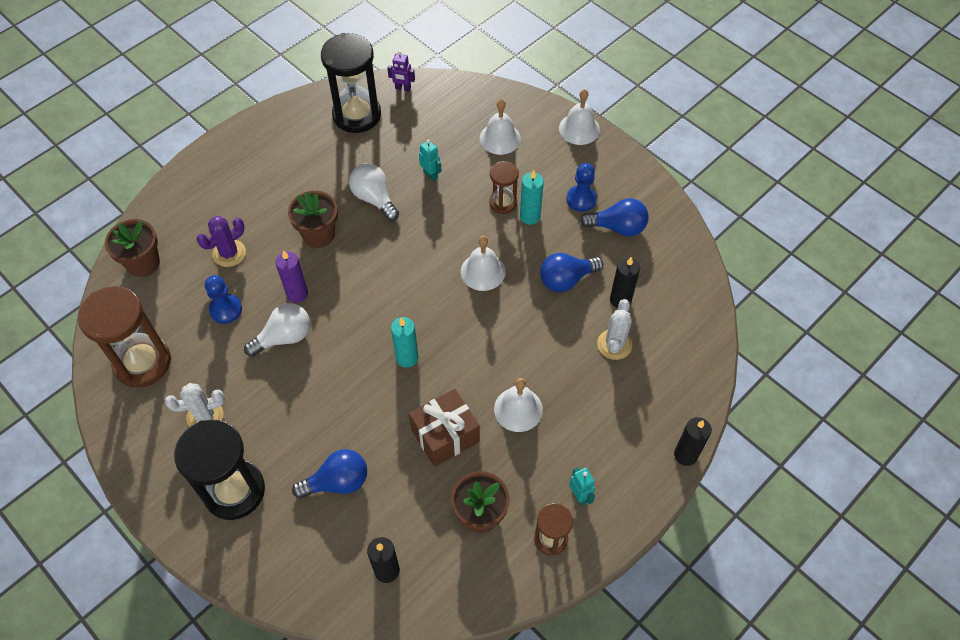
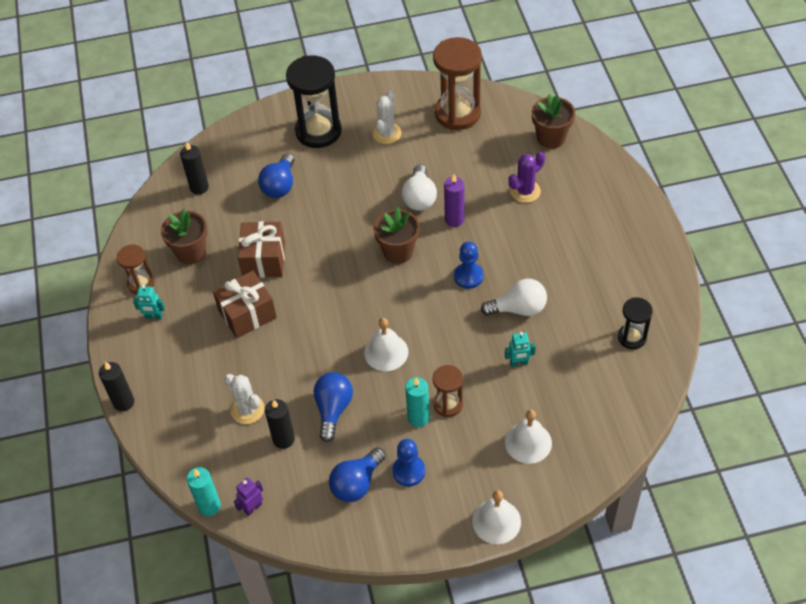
camera: 125 degrees right, 5 degrees down
purple cactus [196,216,246,267] -> purple cactus turned 60 degrees clockwise [509,152,545,203]
blue pawn [205,275,242,324] -> blue pawn moved to [454,242,484,289]
brown flower pot [288,191,338,248] -> brown flower pot moved to [373,207,420,264]
black hourglass [321,33,381,133] -> black hourglass [618,297,653,349], size x0.54
purple robot [387,51,415,92] -> purple robot moved to [234,477,263,516]
turquoise candle [391,317,418,368] -> turquoise candle moved to [187,467,221,516]
white bell [494,378,543,432] -> brown gift [213,271,277,338]

